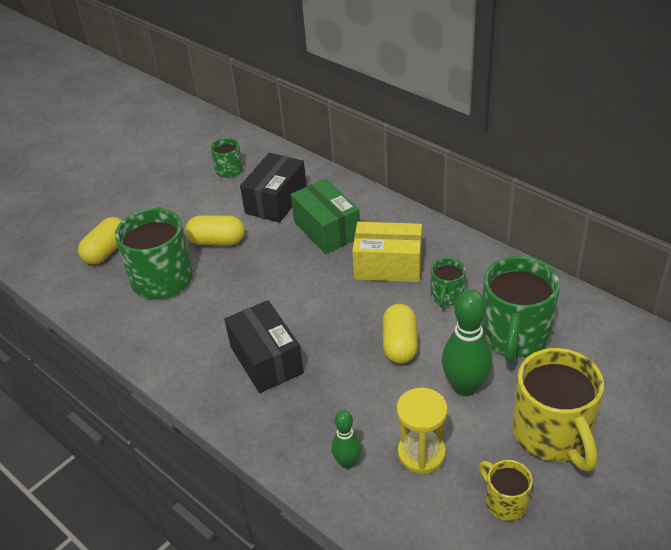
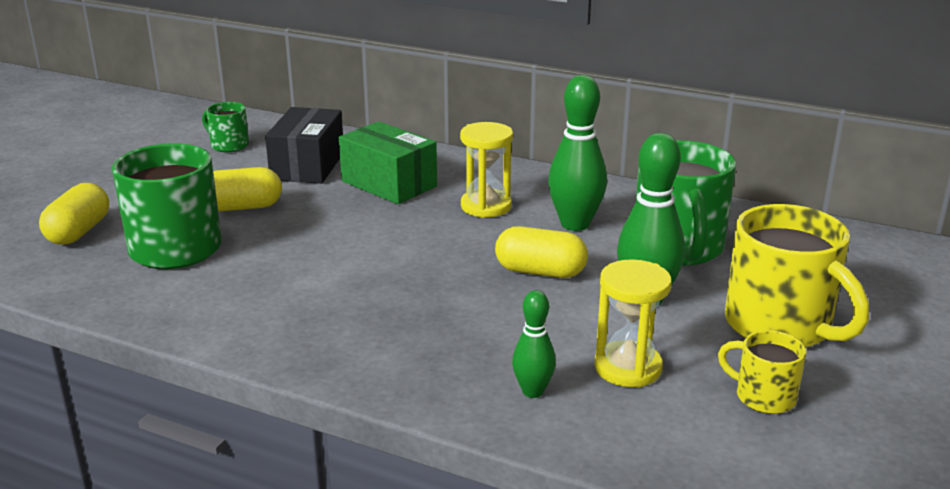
camera: 20 degrees left, 15 degrees down
black box [224,300,304,393] -> none
yellow box [352,222,422,282] -> yellow hourglass [460,122,513,218]
yellow capsule [382,304,418,364] -> yellow capsule turned 60 degrees counterclockwise [495,226,588,278]
green mug [431,258,466,308] -> green bowling pin [548,75,607,231]

